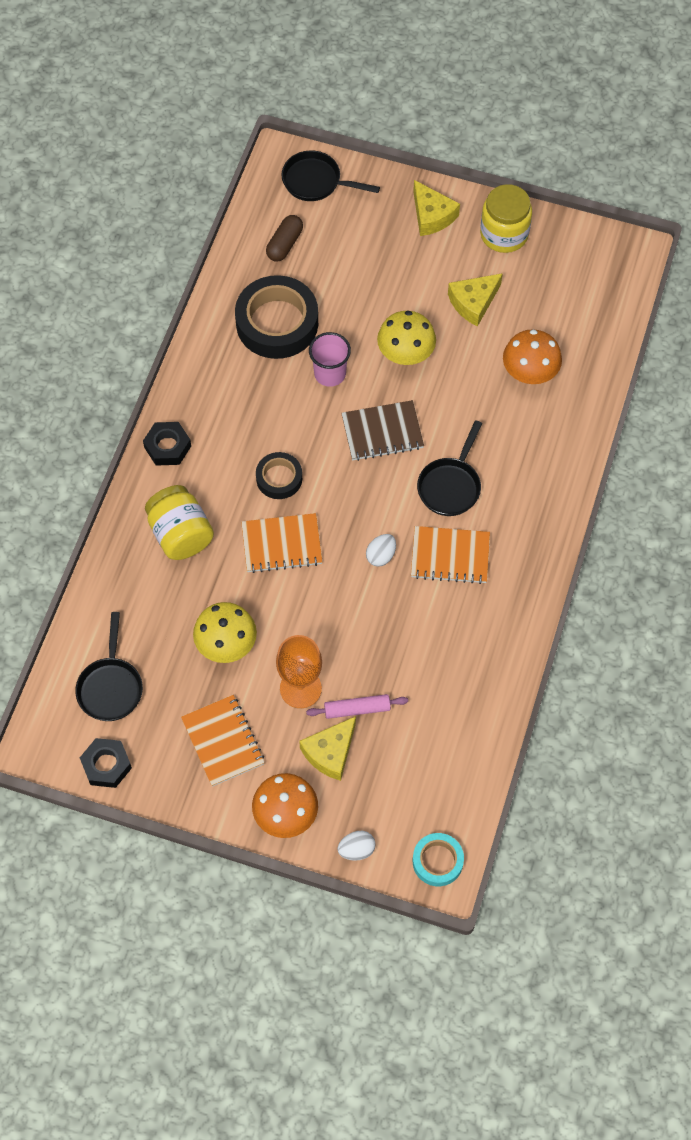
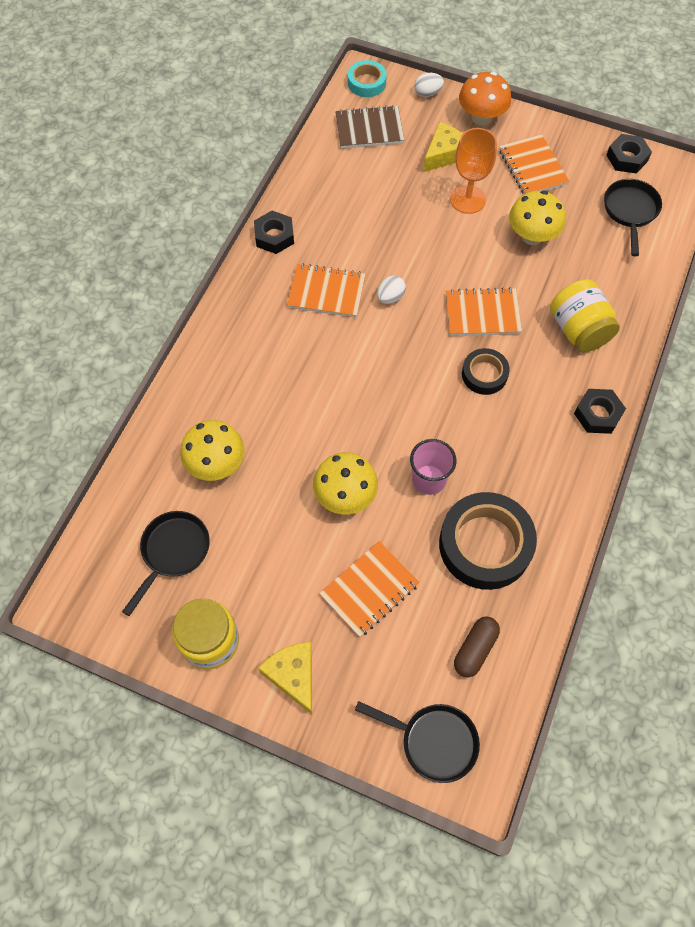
camera: 175 degrees left, 0 degrees up
pink rolling pin [306,694,408,719] -> none
brown notebook [341,400,424,461] -> brown notebook moved to [335,105,404,149]
black pan [417,420,482,516] -> black pan moved to [122,511,210,616]
yellow cheese [448,273,503,326] -> none
orange mushroom [503,329,562,384] -> yellow mushroom [180,420,244,481]
none -> black nut [254,211,294,254]
none -> orange notebook [319,541,420,637]

